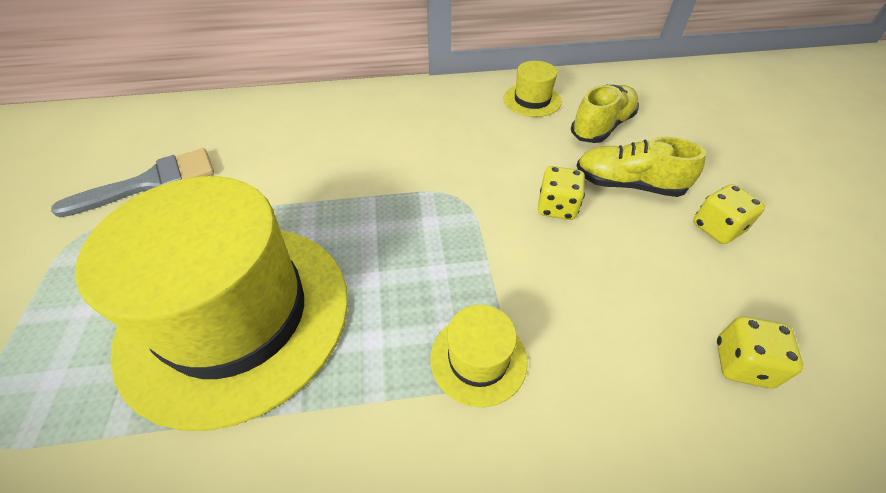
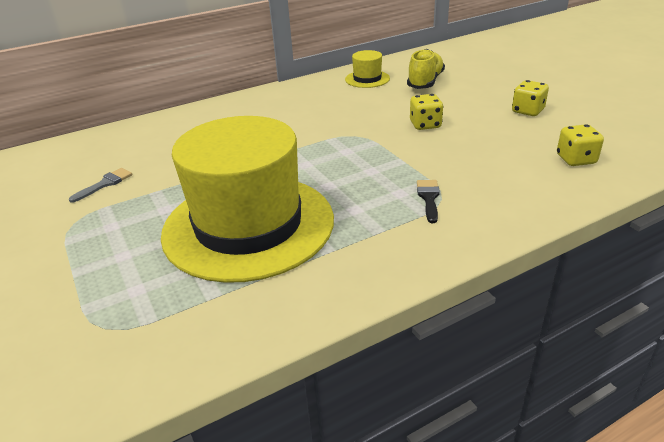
camera: 20 degrees left, 15 degrees down
grey brush [51,148,214,217] -> grey brush [69,168,132,203], size x0.53
yellow hat [430,305,527,407] -> black brush [417,180,440,223]
yellow shoe [576,137,706,197] -> none

